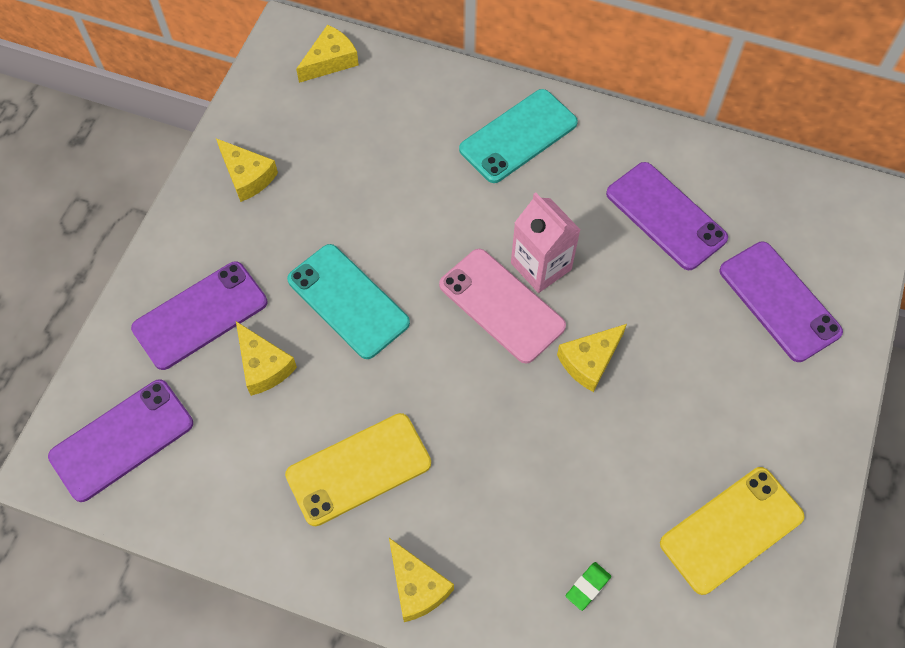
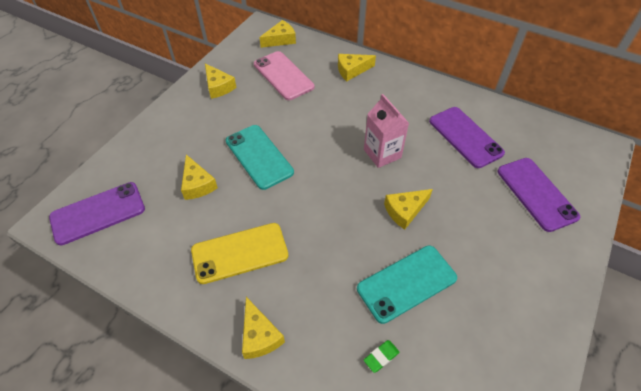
camera: 10 degrees right, 10 degrees down
purple phone [131,261,267,370] -> none
pink phone [439,249,566,364] -> pink phone moved to [254,51,314,100]
turquoise phone [459,89,578,183] -> turquoise phone moved to [357,245,457,324]
yellow phone [660,467,805,595] -> none
none -> yellow cheese [338,54,376,81]

